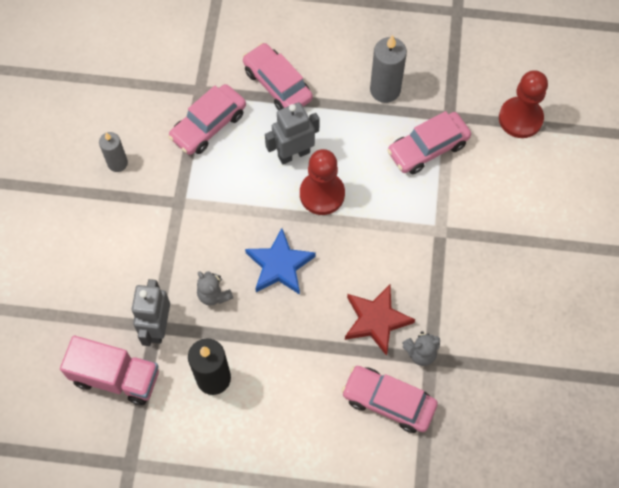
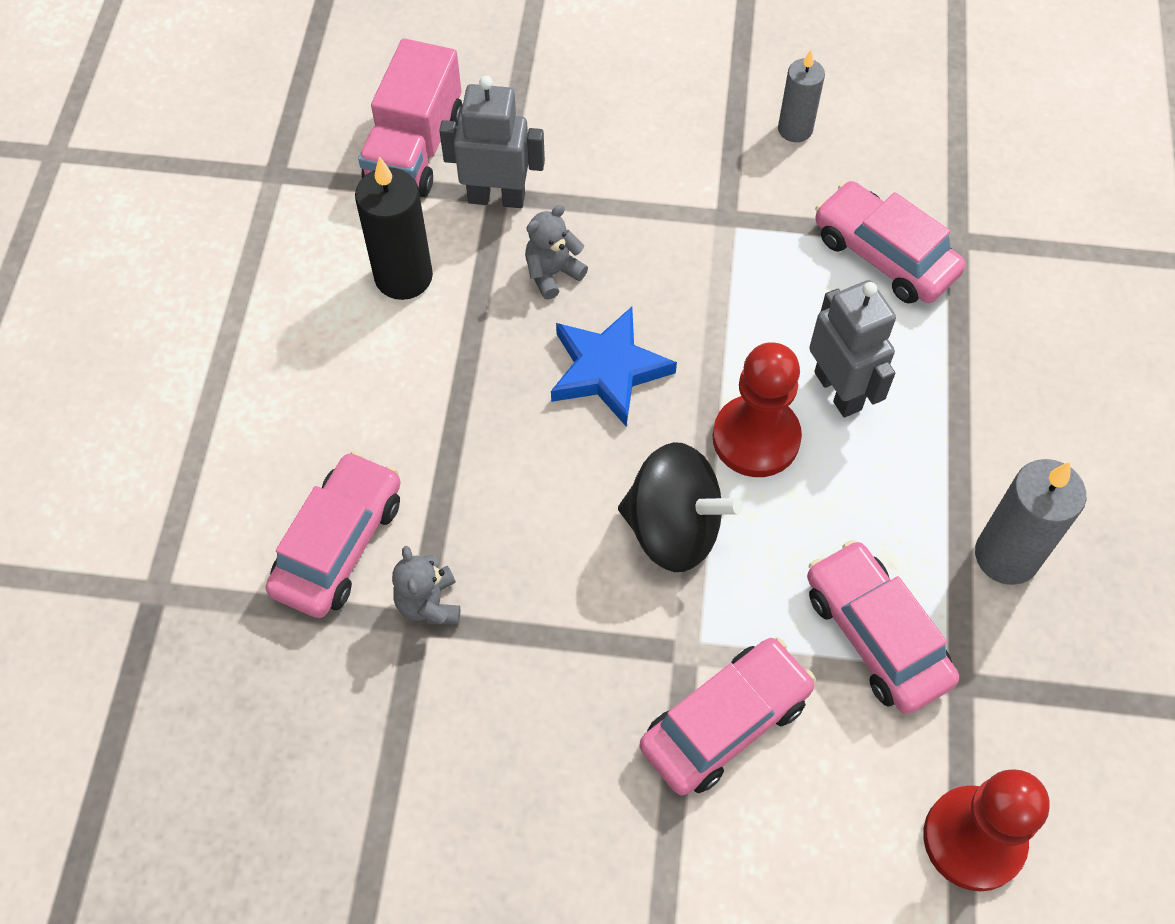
camera: 90 degrees right, 5 degrees down
pink car [243,43,313,110] -> pink car moved to [640,638,816,795]
red star [345,284,415,356] -> none
none -> black spinning top [618,442,742,572]

